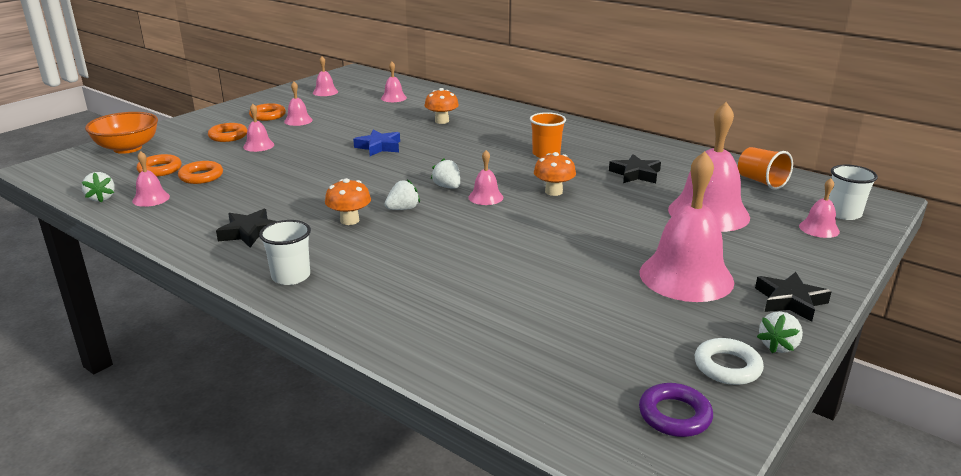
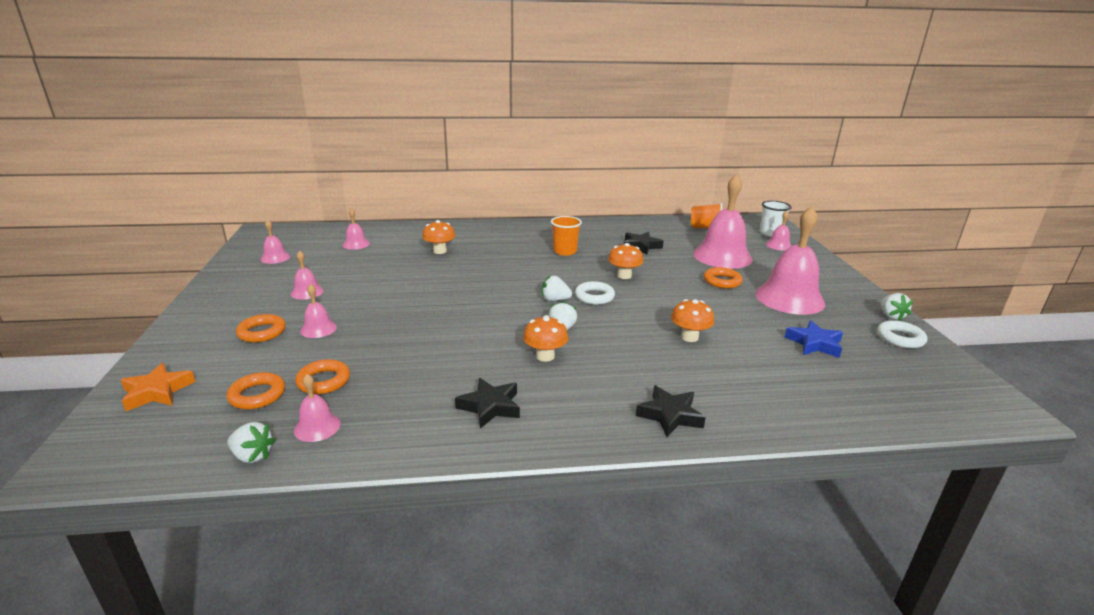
camera: 45 degrees left, 0 degrees up
orange bowl [85,112,158,154] -> orange star [121,363,196,411]
orange ring [249,103,286,121] -> orange ring moved to [704,267,743,289]
white cup [259,220,311,285] -> none
blue star [353,130,400,156] -> blue star moved to [785,320,843,358]
pink bell [468,150,503,205] -> white ring [575,281,615,305]
purple ring [639,383,713,437] -> none
black star [755,272,832,322] -> black star moved to [636,385,705,437]
none -> orange mushroom [671,299,714,342]

